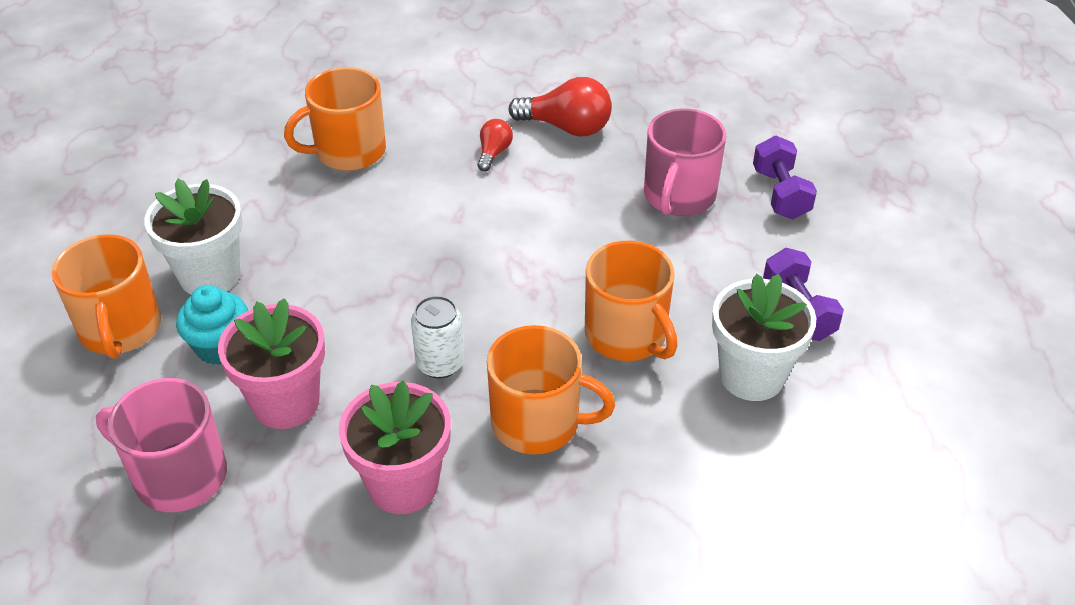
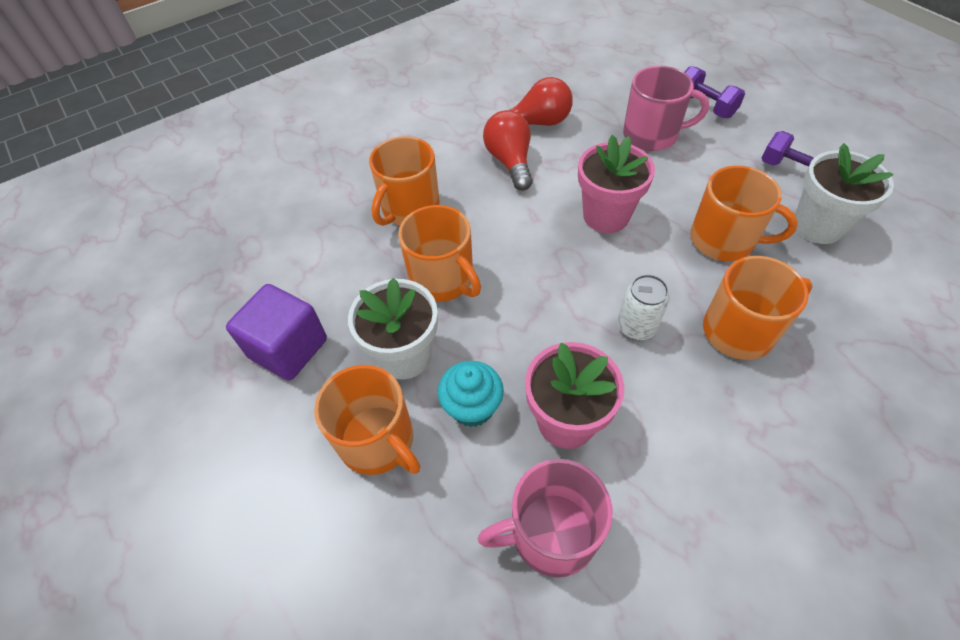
camera: 30 degrees left, 10 degrees up
pink flower pot [339,380,451,514] -> pink flower pot moved to [578,135,655,233]
red light bulb [478,119,513,171] -> red light bulb [483,110,533,191], size x1.81
pink mug [644,108,726,216] -> pink mug turned 75 degrees counterclockwise [623,66,709,151]
none -> purple cube [226,284,327,381]
none -> orange mug [398,205,481,302]

